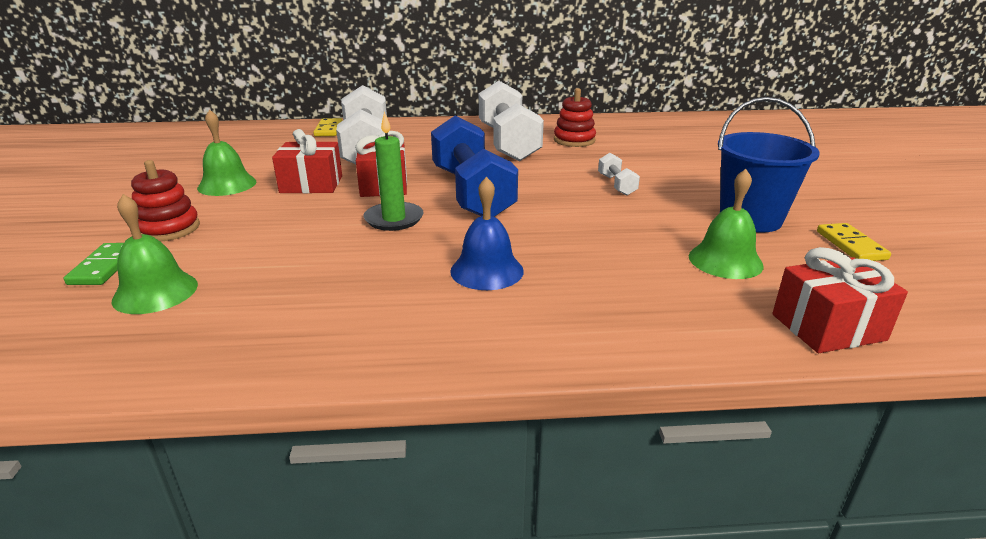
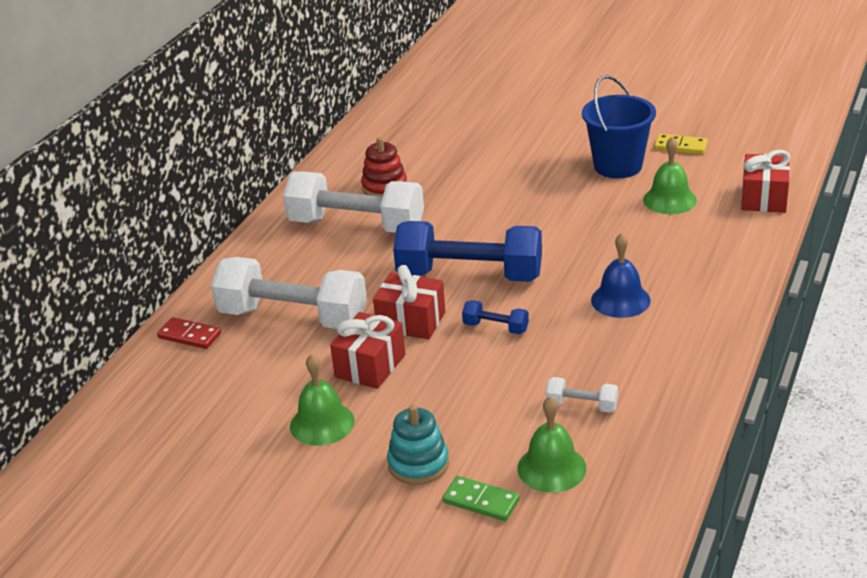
camera: 60 degrees left, 5 degrees up
red stacking toy [131,160,200,242] -> turquoise stacking toy [387,405,449,485]
yellow domino [313,118,343,136] -> red domino [157,317,221,349]
green candle [363,112,423,231] -> blue dumbbell [462,300,529,334]
white dumbbell [598,153,640,195] -> white dumbbell moved to [546,377,618,413]

